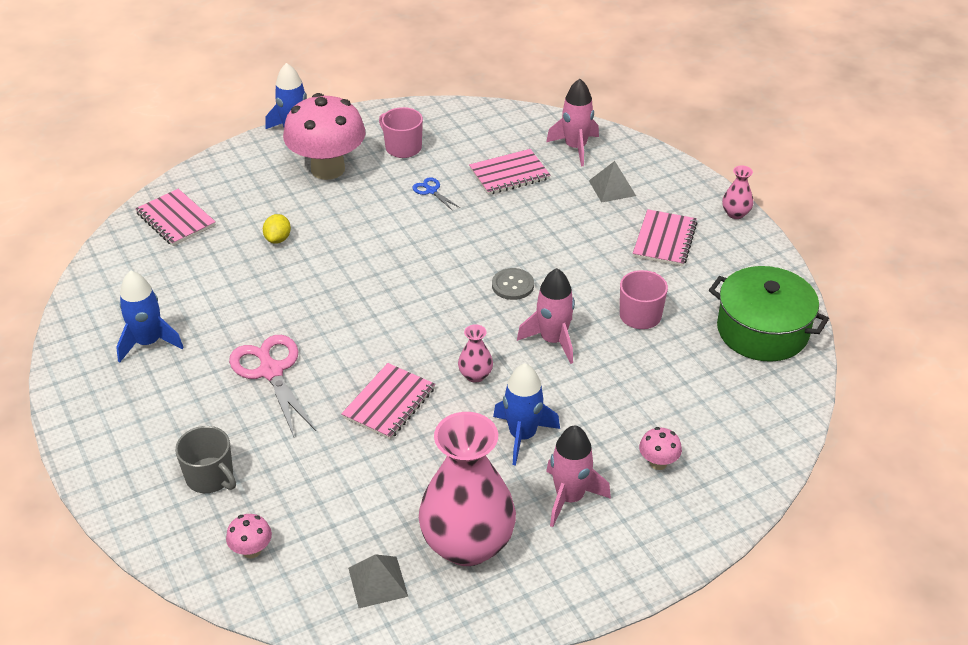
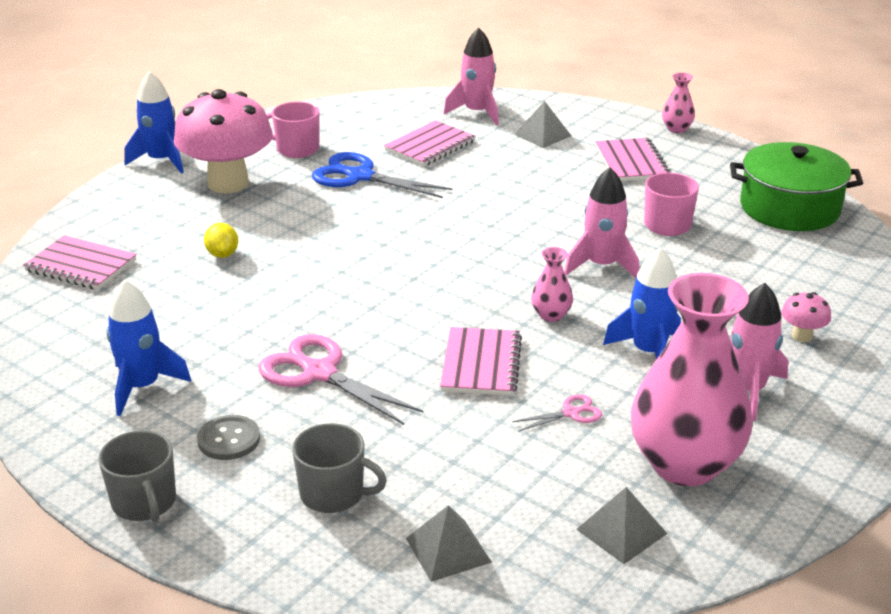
camera: 25 degrees left, 10 degrees down
pink mushroom [226,514,272,559] -> grey pyramid [406,505,492,582]
blue scissors [412,177,460,211] -> blue scissors [312,152,453,198], size x2.08
grey button [492,268,534,300] -> grey button moved to [197,415,260,460]
none -> grey mug [98,430,176,522]
none -> pink scissors [512,394,602,432]

